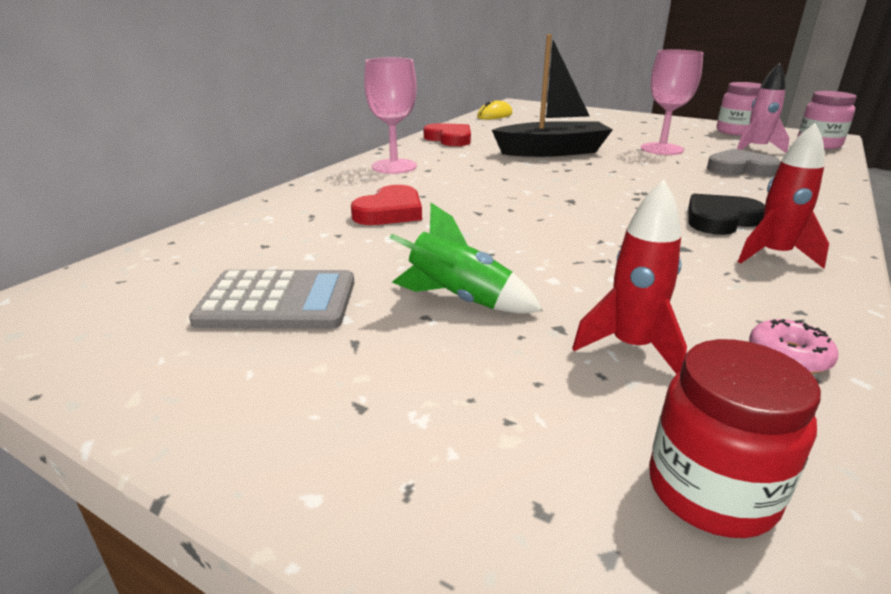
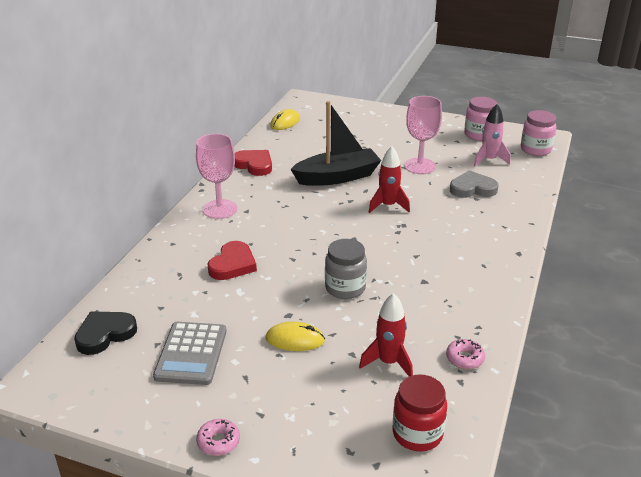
camera: 10 degrees left, 5 degrees up
grey calculator [189,270,354,329] -> grey calculator turned 105 degrees clockwise [153,322,227,385]
green rocket [390,203,543,314] -> yellow mouse [265,322,325,351]
black heart [688,194,765,235] -> black heart moved to [74,311,137,355]
red rocket [738,123,829,269] -> red rocket moved to [369,146,410,213]
none -> pink donut [196,419,240,456]
none -> grey jar [325,239,367,299]

